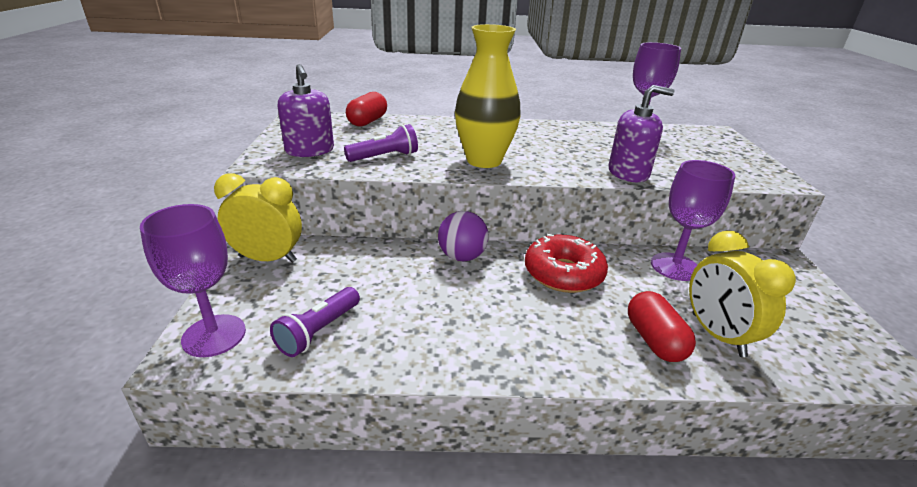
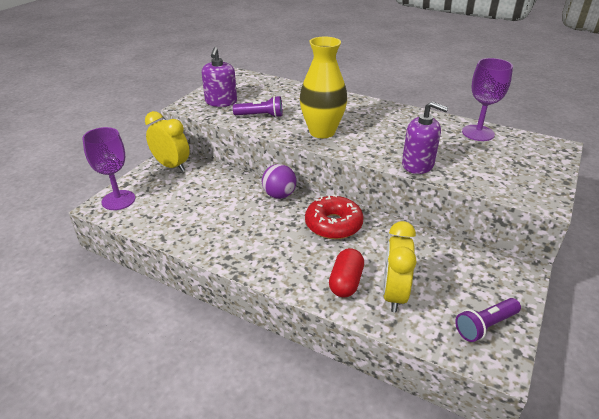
camera: 30 degrees right, 5 degrees up
purple flashlight [270,287,360,357] -> purple flashlight moved to [455,298,521,342]
red capsule [346,92,387,126] -> none
purple goblet [651,160,735,281] -> none

